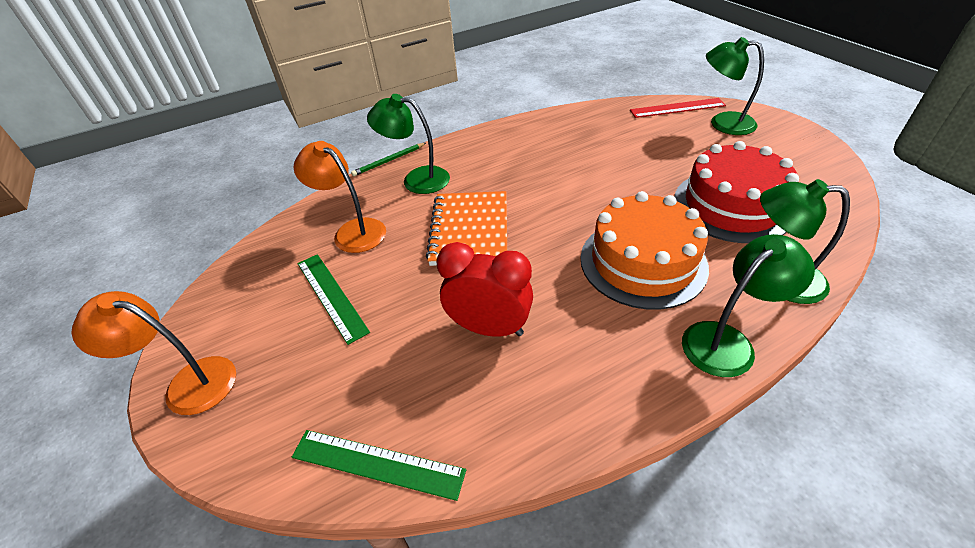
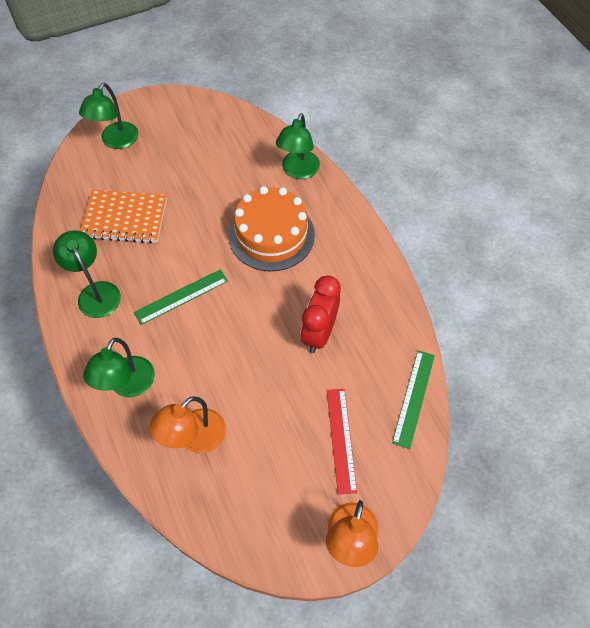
camera: 90 degrees left, 15 degrees up
green ruler [298,254,370,345] -> green ruler moved to [134,269,228,325]
green pencil [351,143,426,176] -> none
orange notebook [426,191,507,266] -> orange notebook moved to [80,190,167,244]
red ruler [630,98,726,118] -> red ruler moved to [327,389,357,495]
red cake [674,141,799,243] -> none
green lamp [682,234,815,377] -> green lamp moved to [53,230,121,318]

